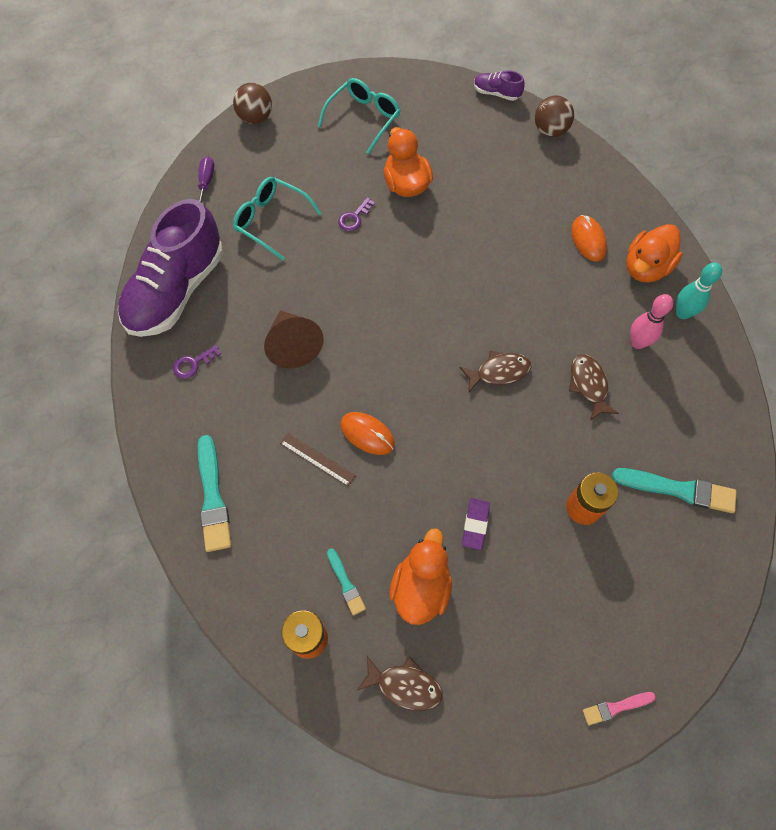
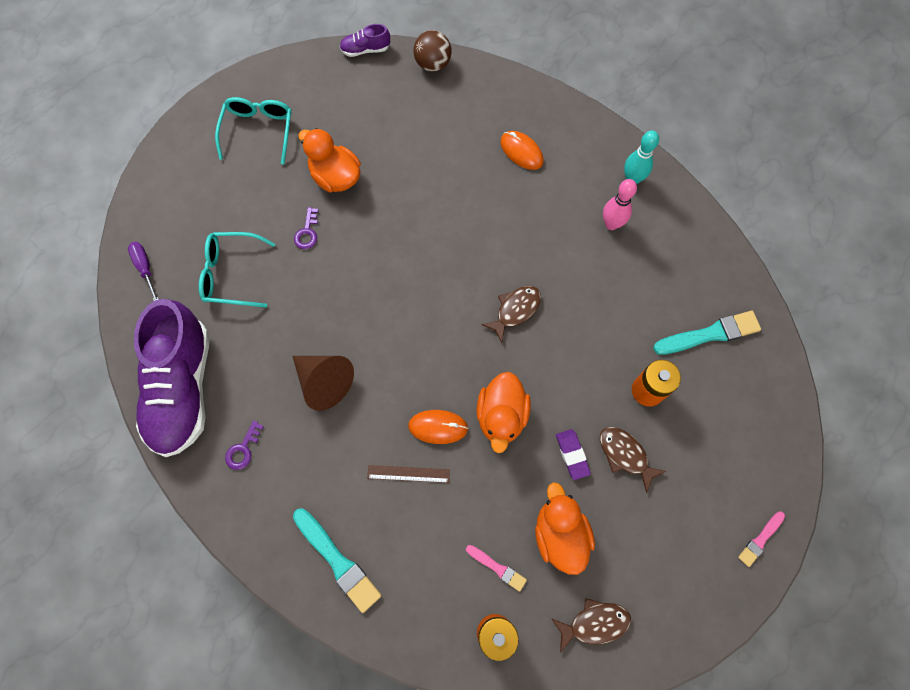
camera: 30 degrees left, 5 degrees up
brown ball [233,83,272,124] -> none
turquoise brush [327,548,366,616] -> pink brush [466,545,527,592]
brown fish [569,354,619,421] -> brown fish moved to [600,427,666,493]
orange duck [627,224,683,283] -> orange duck moved to [476,372,531,453]

